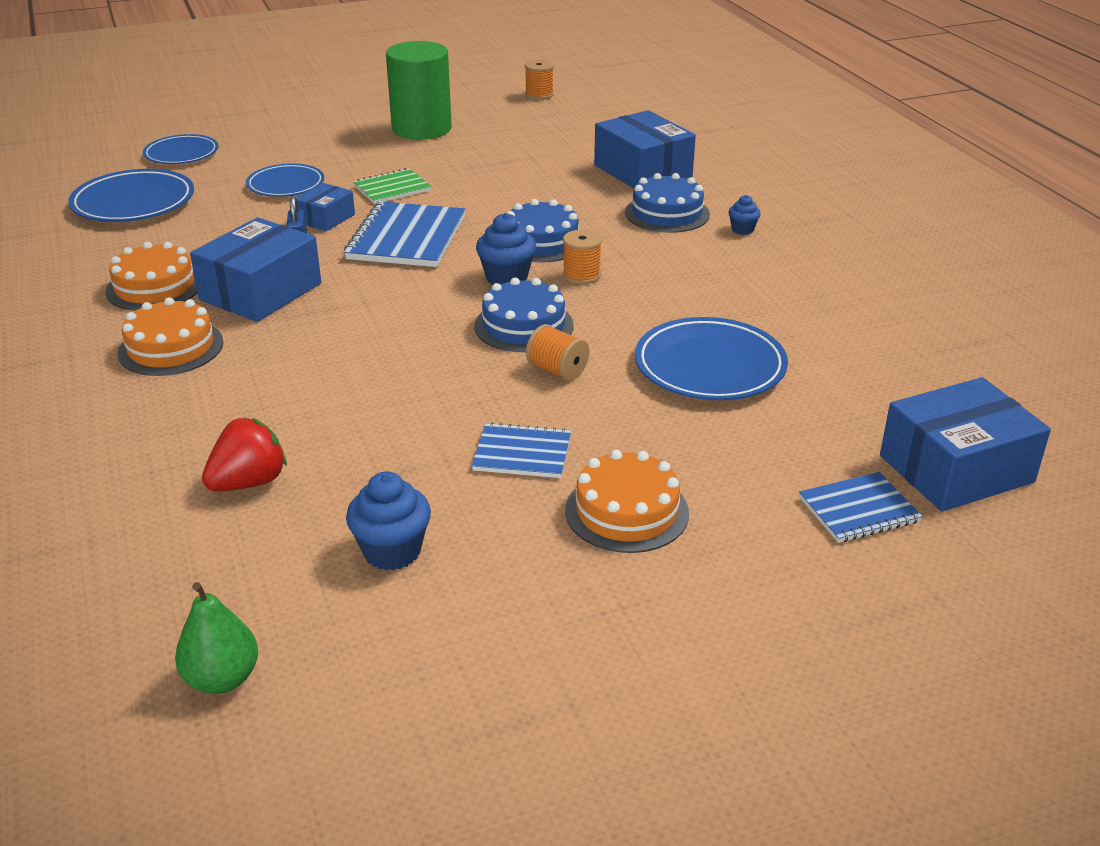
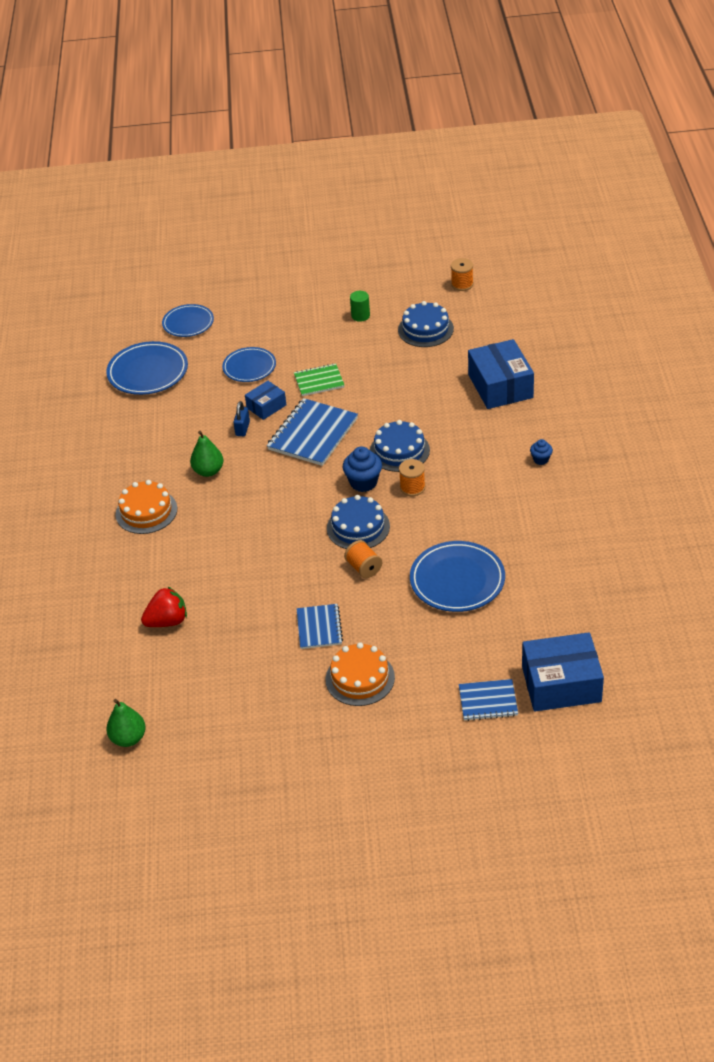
camera: 20 degrees right, 10 degrees up
orange cake [106,242,198,311] -> none
blue box [190,217,321,322] -> green pear [190,431,223,477]
blue cupcake [346,472,431,570] -> none
green cylinder [386,41,452,140] -> green cylinder [350,291,370,322], size x0.42
blue notebook [472,422,571,478] -> blue notebook turned 60 degrees clockwise [297,604,343,649]
blue cake [625,173,710,233] -> blue cake moved to [398,301,454,347]

